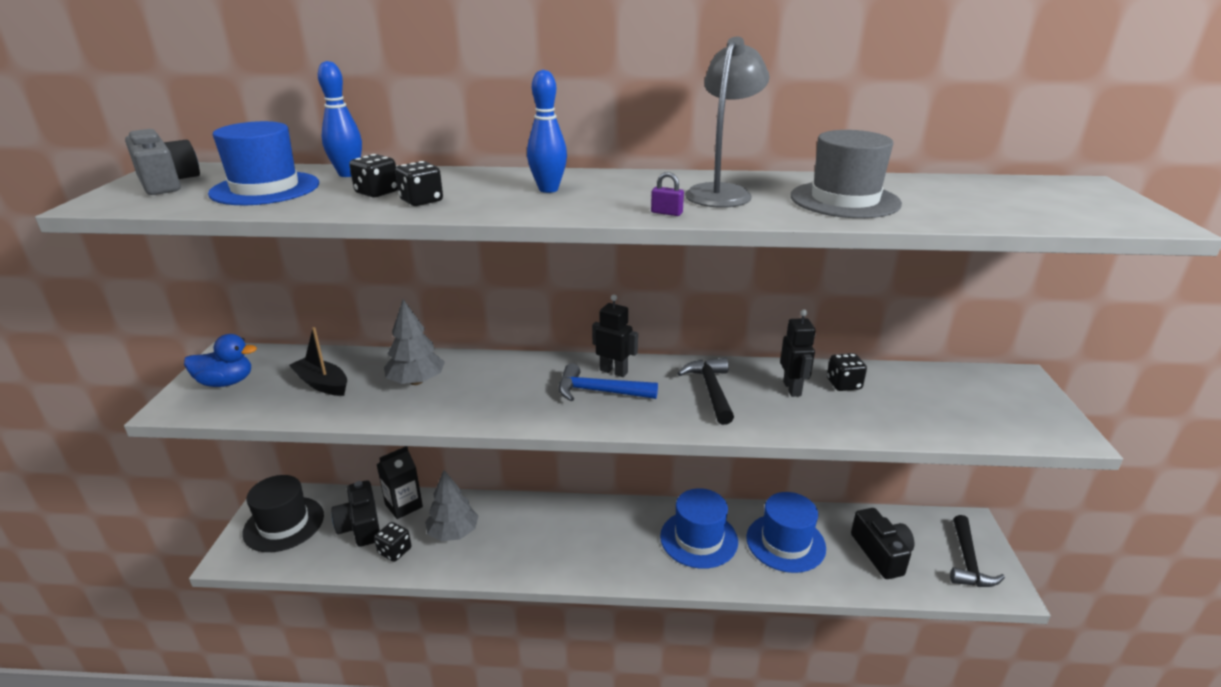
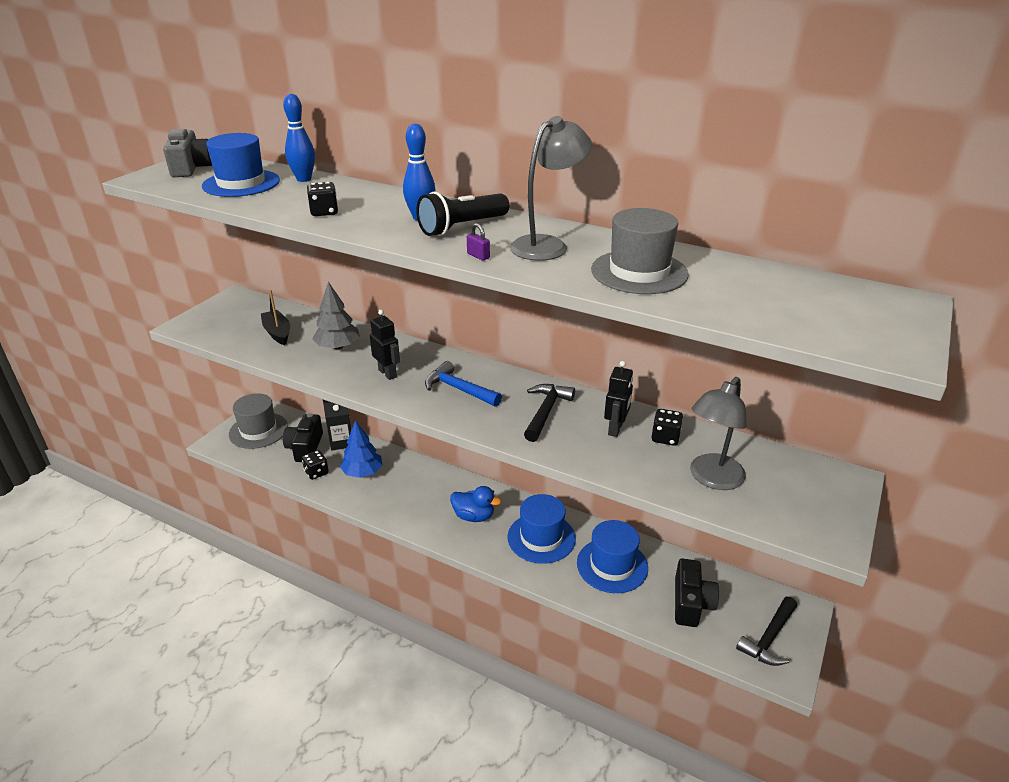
camera: 25 degrees right, 5 degrees up
blue duck [184,334,257,387] -> blue duck moved to [450,486,501,522]
black hat [242,475,324,552] -> grey hat [229,393,288,449]
black dice [349,154,398,197] -> none
grey tree [425,470,478,541] -> blue tree [340,421,383,478]
black robot [592,295,638,377] -> black robot moved to [370,310,400,380]
none -> black flashlight [416,192,509,236]
none -> grey lamp [690,377,747,490]

